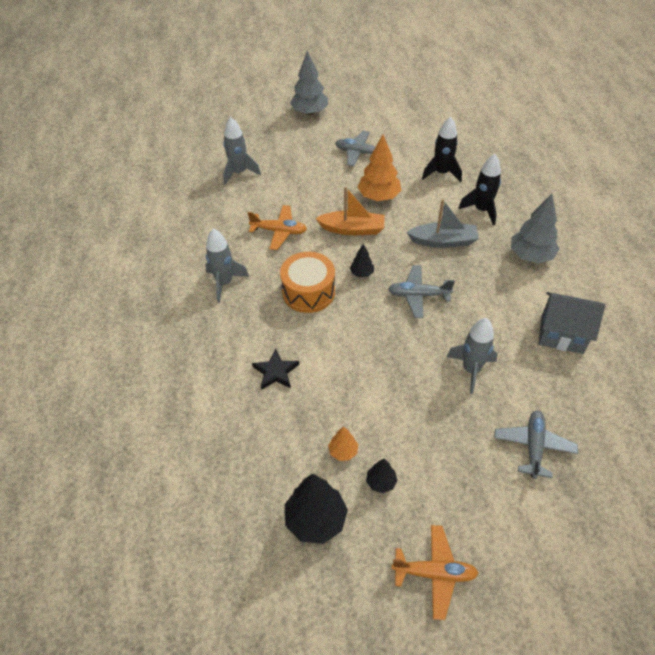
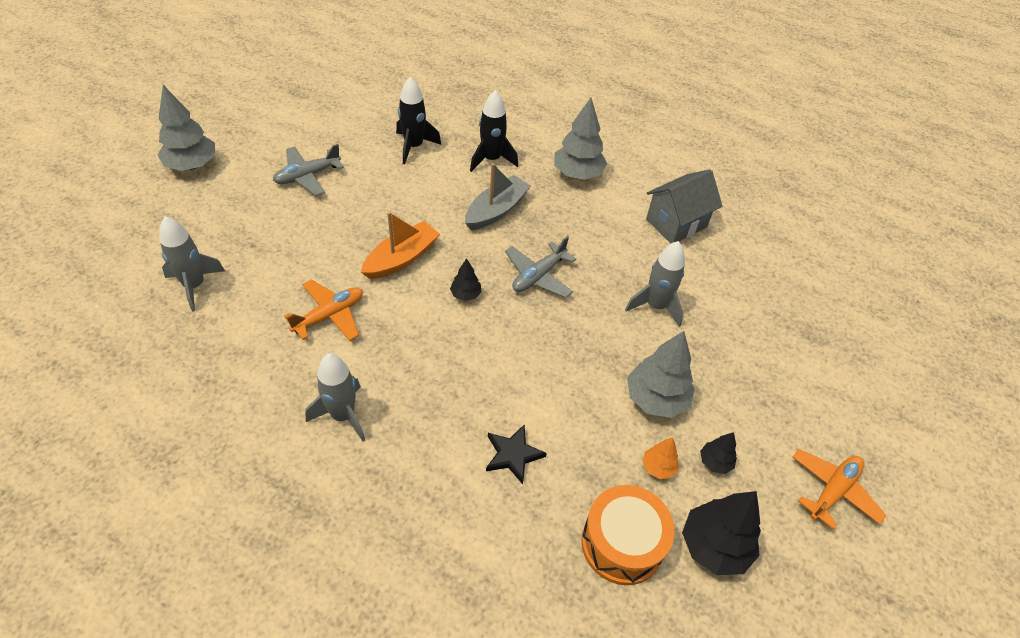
camera: 55 degrees left, 0 degrees up
orange drum [280,252,335,313] -> orange drum moved to [581,485,674,585]
orange tree [358,134,401,201] -> none
grey plane [494,410,578,479] -> none
none -> grey tree [627,331,695,418]

